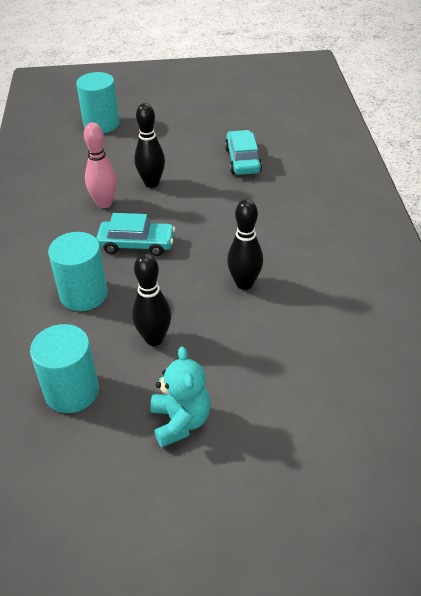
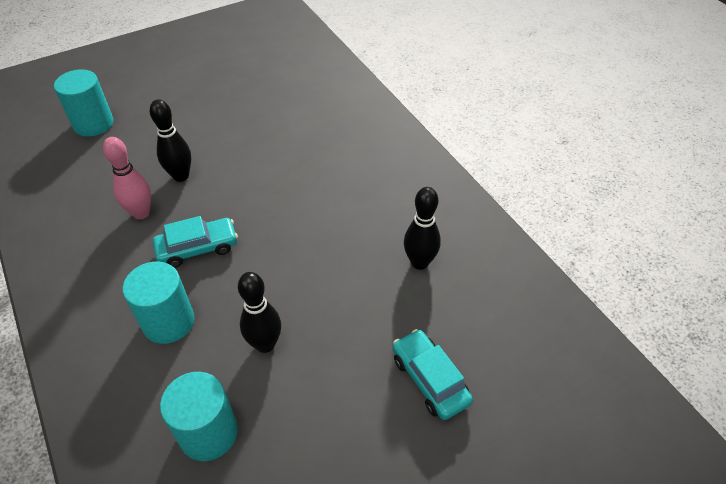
camera: 25 degrees left, 5 degrees up
turquoise teddy bear [150,346,211,447] -> none
turquoise car [225,130,262,175] -> turquoise car moved to [393,329,473,420]
black bowling pin [227,199,263,290] -> black bowling pin moved to [404,187,441,270]

